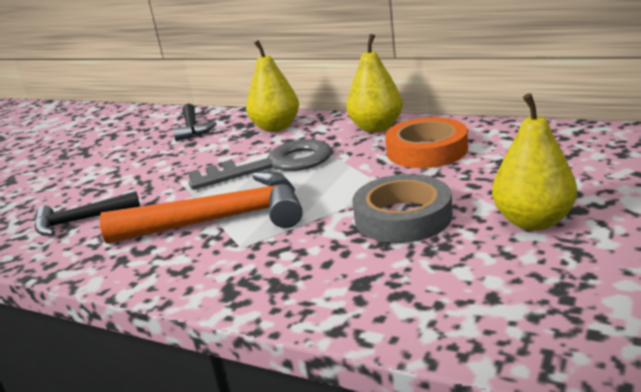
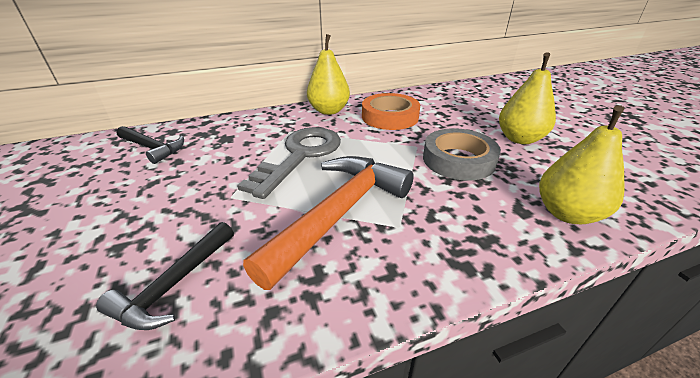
camera: 50 degrees left, 10 degrees up
yellow pear [246,40,299,132] -> yellow pear moved to [539,105,625,224]

